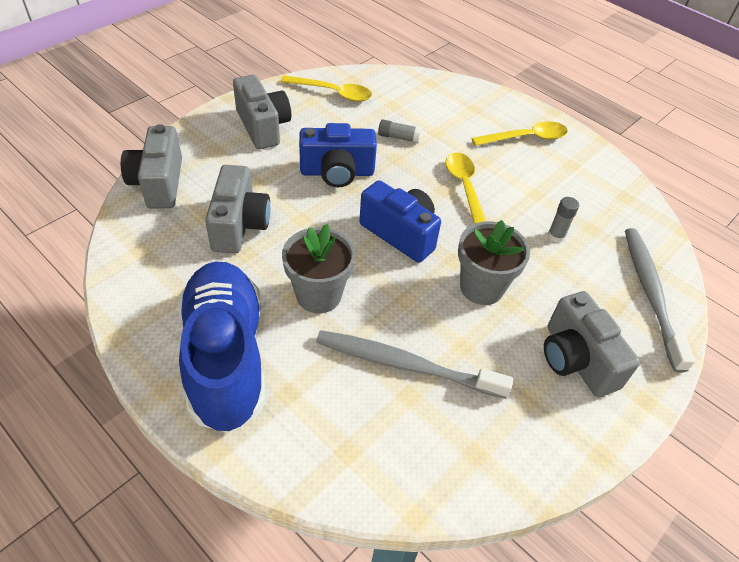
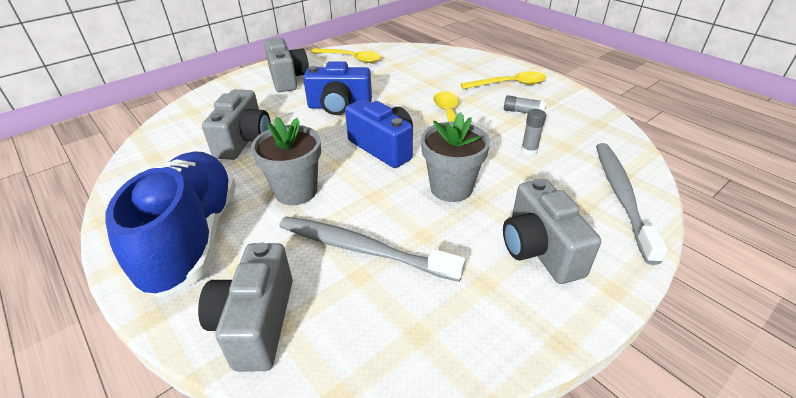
camera: 10 degrees right, 10 degrees down
grey camera [121,124,182,209] -> grey camera moved to [198,243,293,371]
grey glue stick [378,120,422,143] -> grey glue stick moved to [504,96,546,113]

